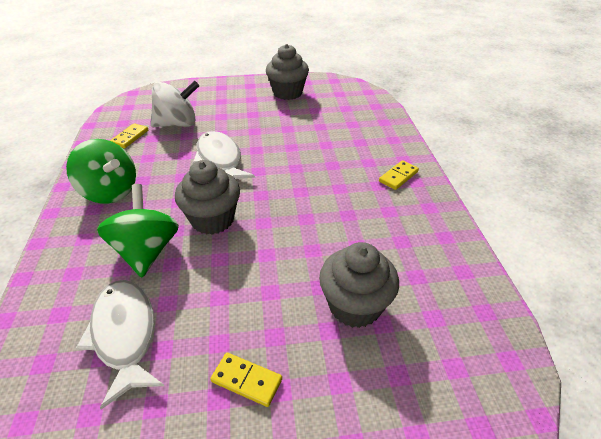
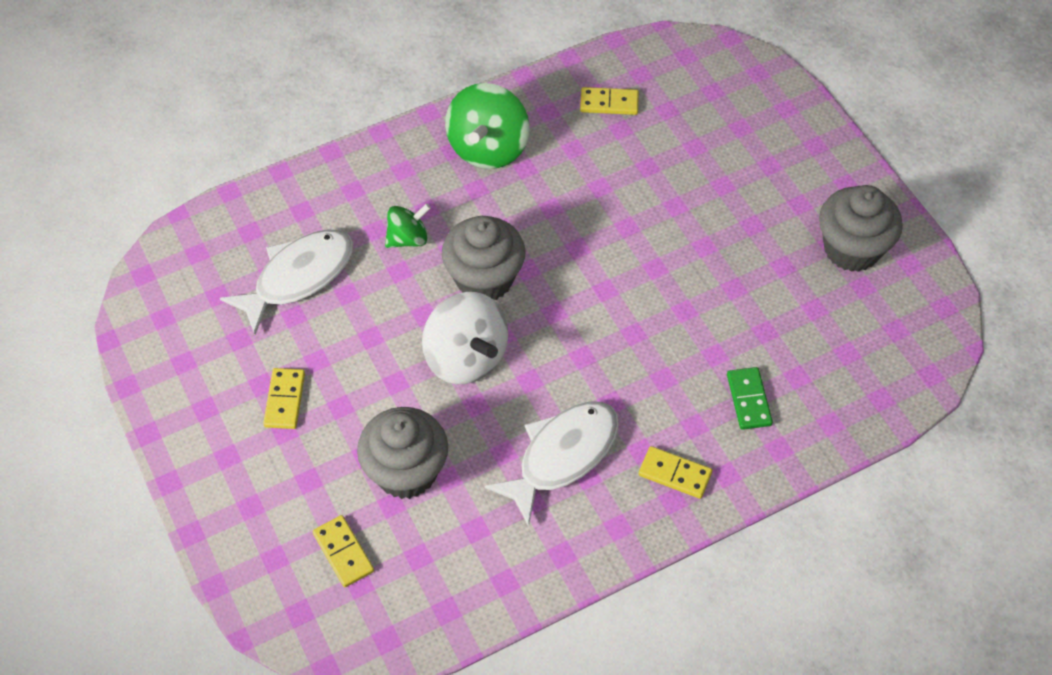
camera: 70 degrees right, 15 degrees up
green spinning top [97,184,179,277] -> green spinning top [385,203,431,248], size x0.57
white spinning top [150,81,199,127] -> white spinning top moved to [422,292,508,384]
white fish [193,131,255,179] -> white fish moved to [484,401,619,527]
none -> yellow domino [313,515,374,587]
none -> green domino [727,367,773,430]

